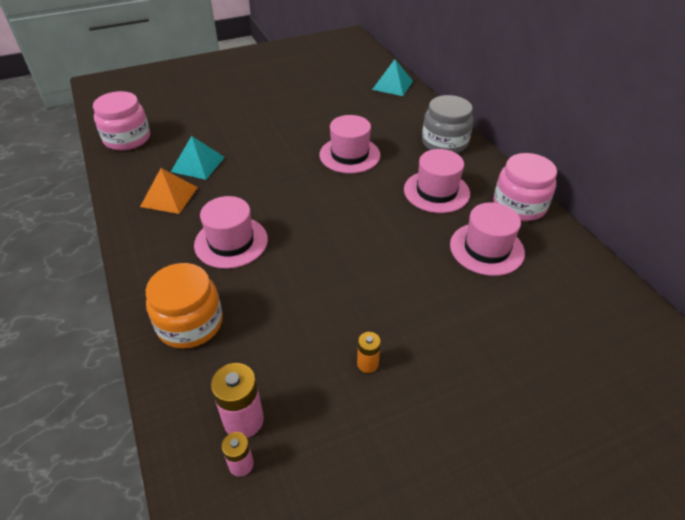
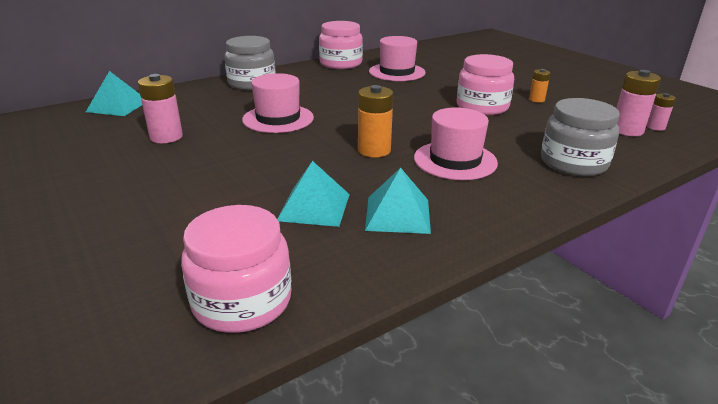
camera: 100 degrees left, 15 degrees down
orange pyramid [140,168,198,214] -> turquoise pyramid [365,168,431,234]
orange jar [146,263,223,349] -> grey jar [541,98,620,176]
pink hat [404,149,470,213] -> none
none -> pink battery [138,74,183,143]
none -> orange battery [358,85,393,158]
none -> pink jar [457,54,514,115]

